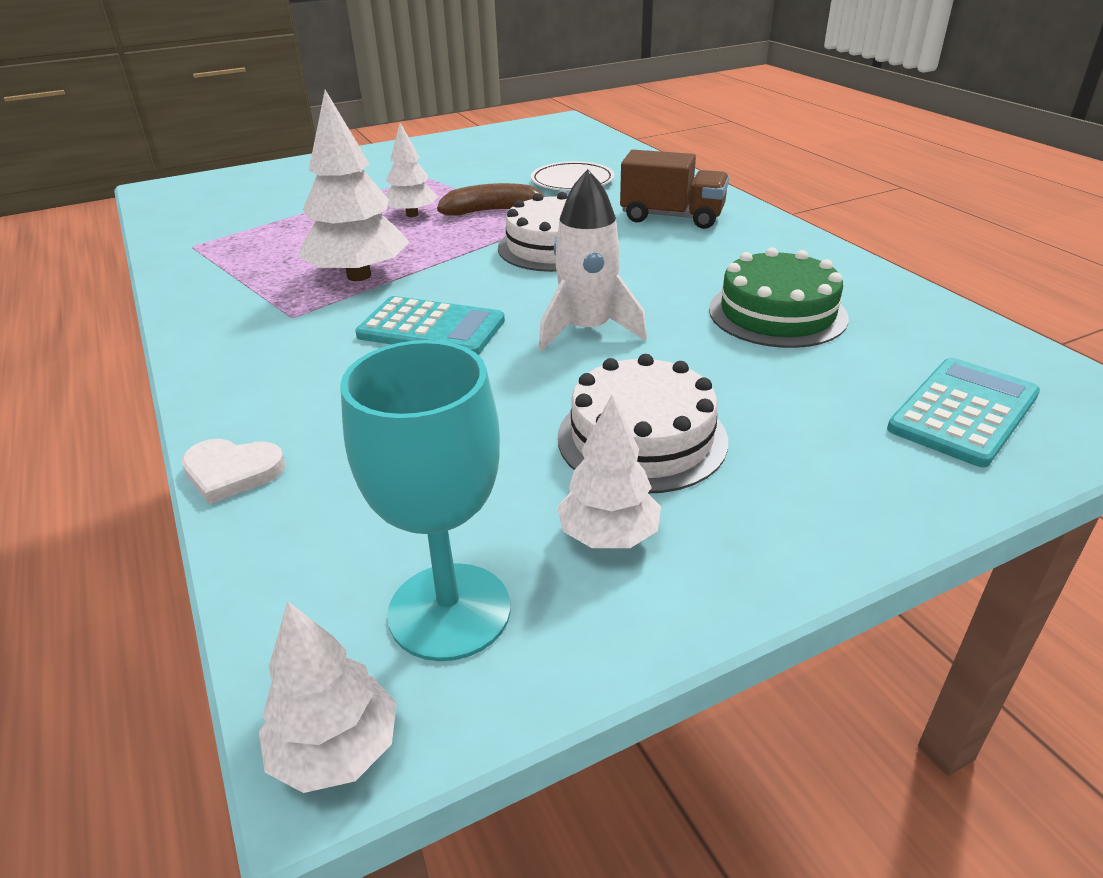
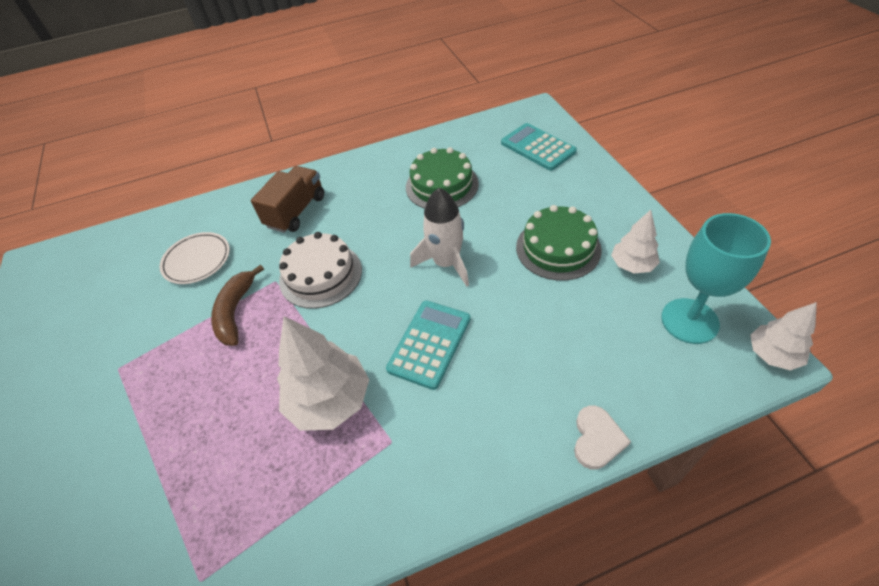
camera: 80 degrees left, 15 degrees up
white tree [385,123,438,217] -> none
white cake [558,354,728,493] -> green cake [516,205,602,281]

